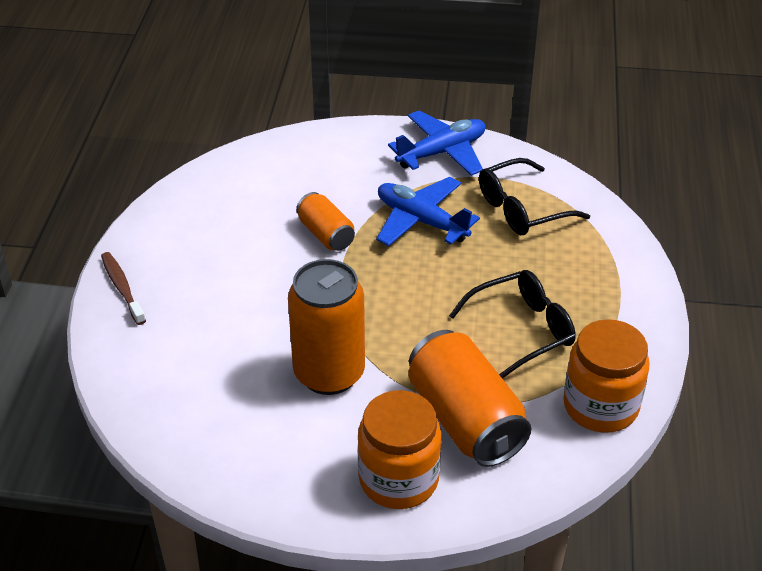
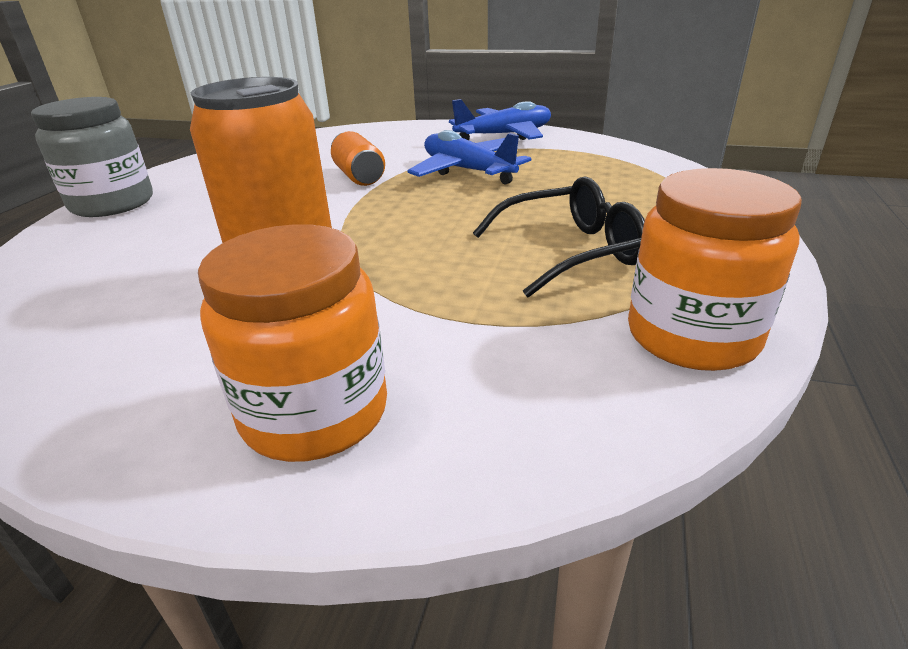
camera: 10 degrees right, 10 degrees down
brown toothbrush [101,252,146,325] -> grey jar [31,97,153,217]
orange can [409,330,531,467] -> none
black glasses [479,158,590,235] -> none

